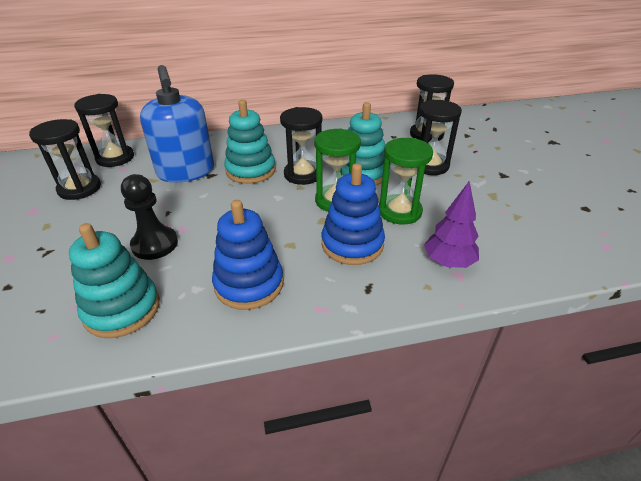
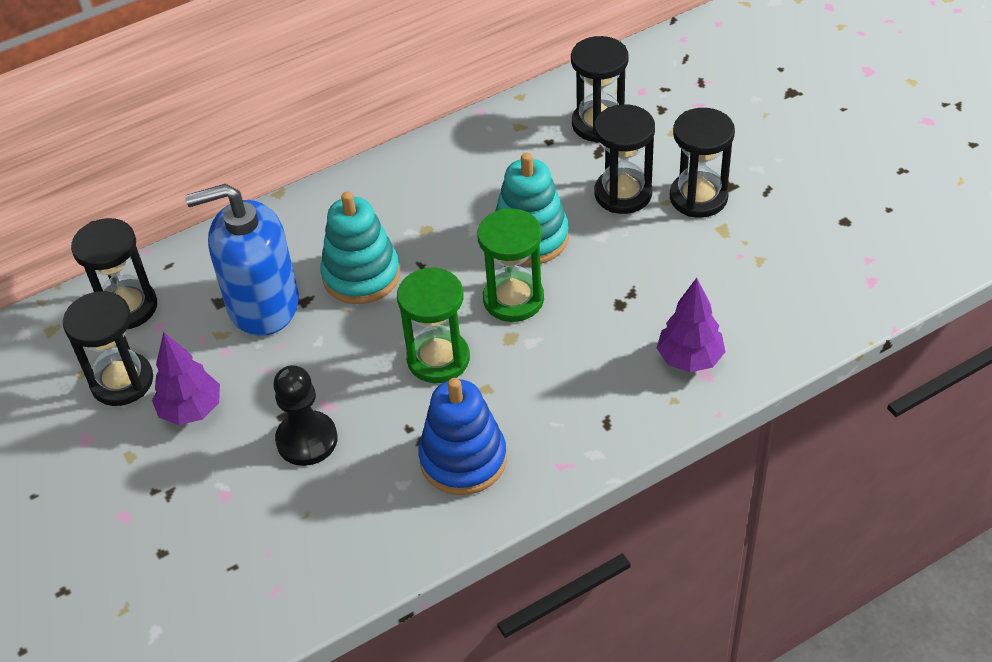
camera: 15 degrees left, 10 degrees up
turquoise stacking toy [69,223,160,338] -> none
blue soap dispenser [140,65,214,183] -> blue soap dispenser turned 120 degrees clockwise [185,184,299,336]
black hourglass [280,107,323,185] -> black hourglass moved to [670,108,735,218]
blue stacking toy [322,163,385,265] -> none
green hourglass [379,138,433,225] -> green hourglass moved to [397,267,470,383]
none -> purple tree [152,332,220,425]

